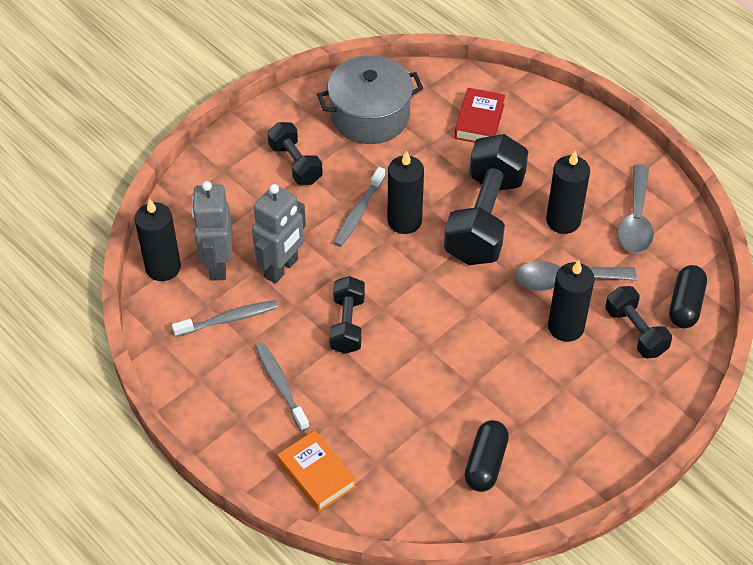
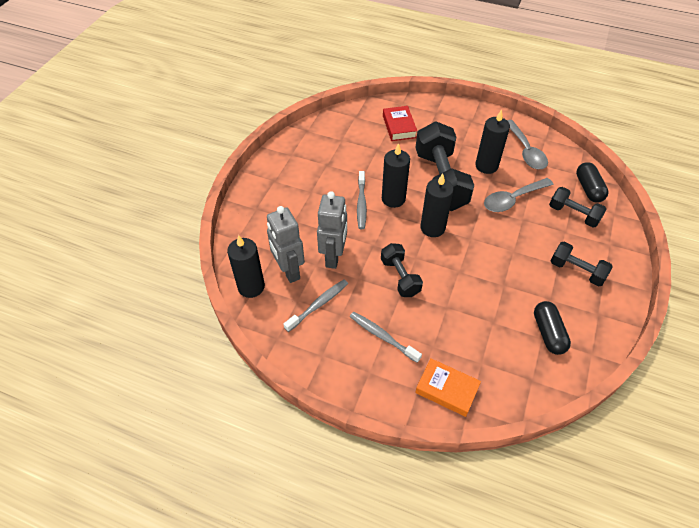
camera: 25 degrees left, 0 degrees up
black dumbbell [268,122,323,185] -> black dumbbell moved to [551,242,613,286]
grey pot [317,55,423,144] -> none
black candle [548,260,595,342] -> black candle moved to [420,173,454,237]

